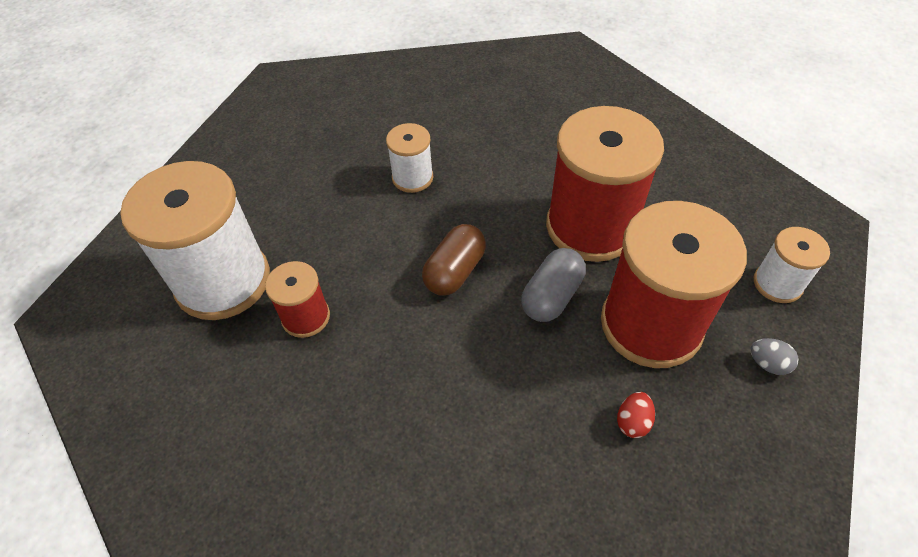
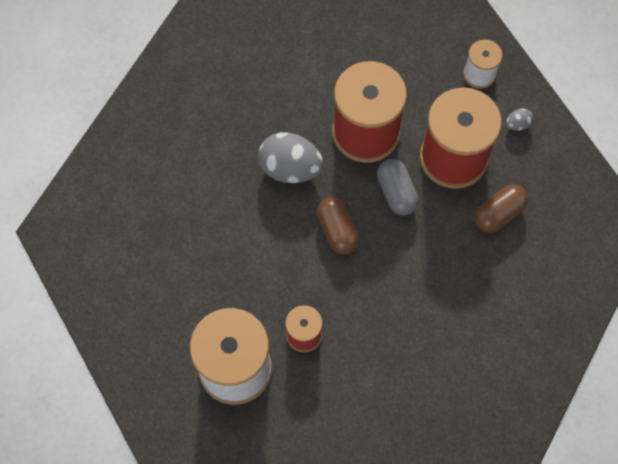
camera: 55 degrees left, 15 degrees up
white spool [386,123,433,193] -> none
red egg [617,392,655,438] -> brown capsule [474,185,528,233]
none -> grey egg [258,132,323,183]

